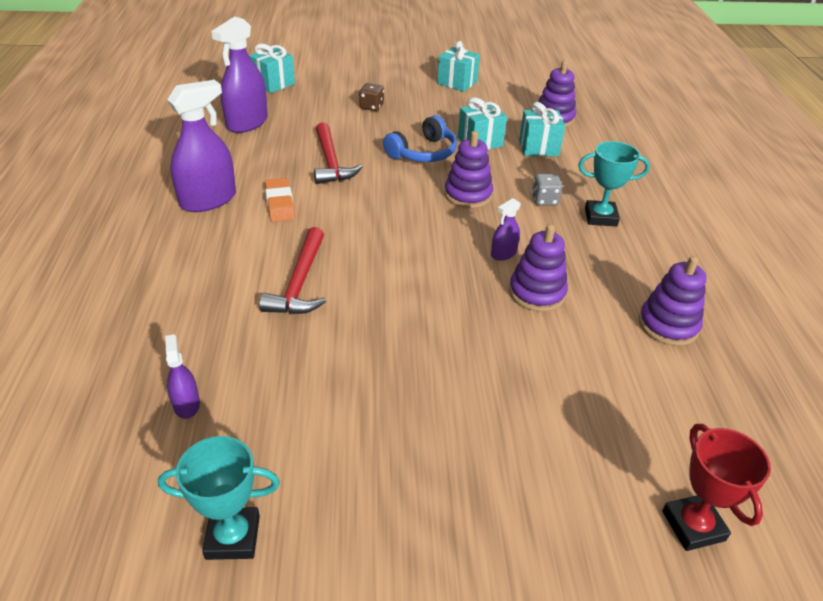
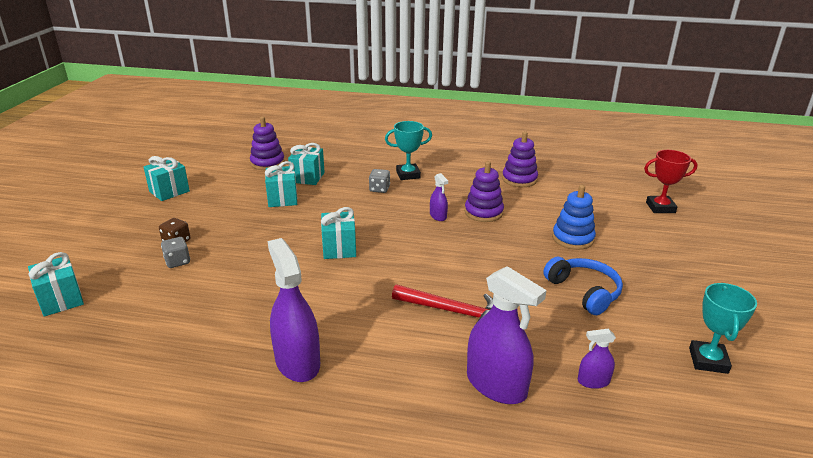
camera: 75 degrees left, 10 degrees down
purple spray bottle [211,16,268,133] -> purple spray bottle moved to [467,266,547,404]
orange eraser [265,178,295,222] -> none
red hammer [314,122,362,184] -> none
blue headphones [383,115,457,162] -> blue headphones moved to [543,257,623,315]
purple stacking toy [444,131,493,208] -> none
turquoise trophy [578,141,650,227] -> turquoise trophy turned 60 degrees clockwise [385,121,432,180]
none -> grey dice [161,237,190,268]
none -> turquoise gift [321,207,356,259]
none -> blue stacking toy [552,185,596,250]

